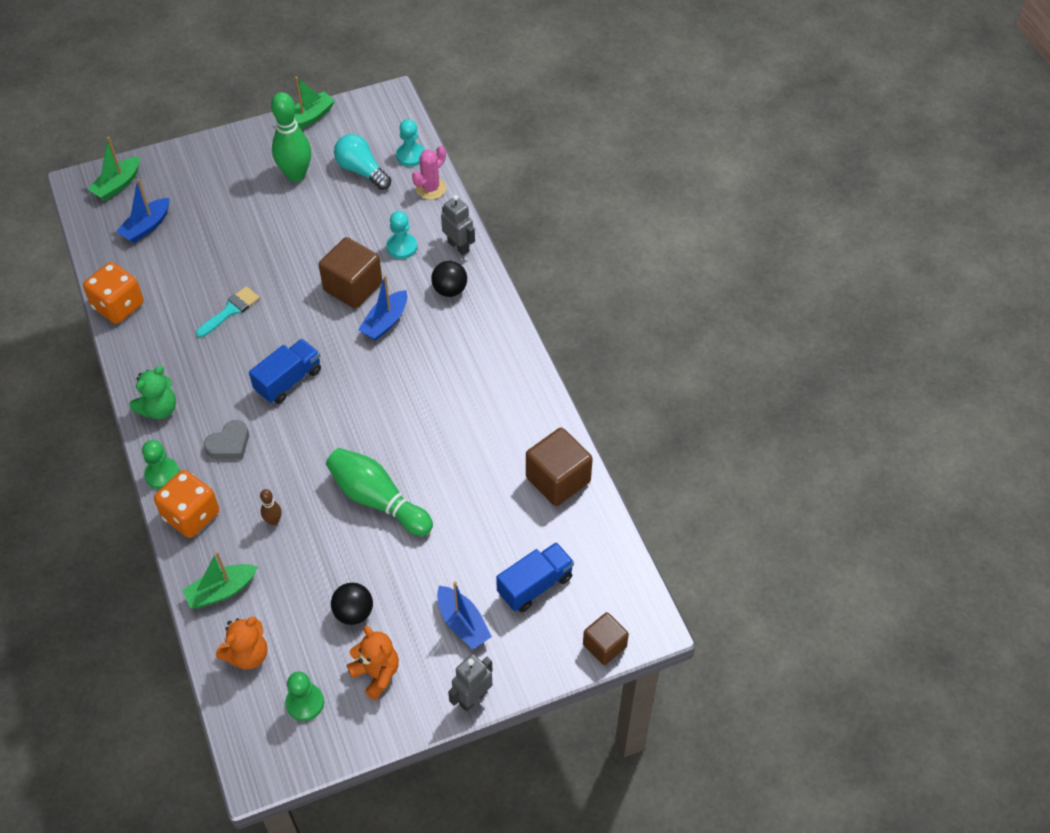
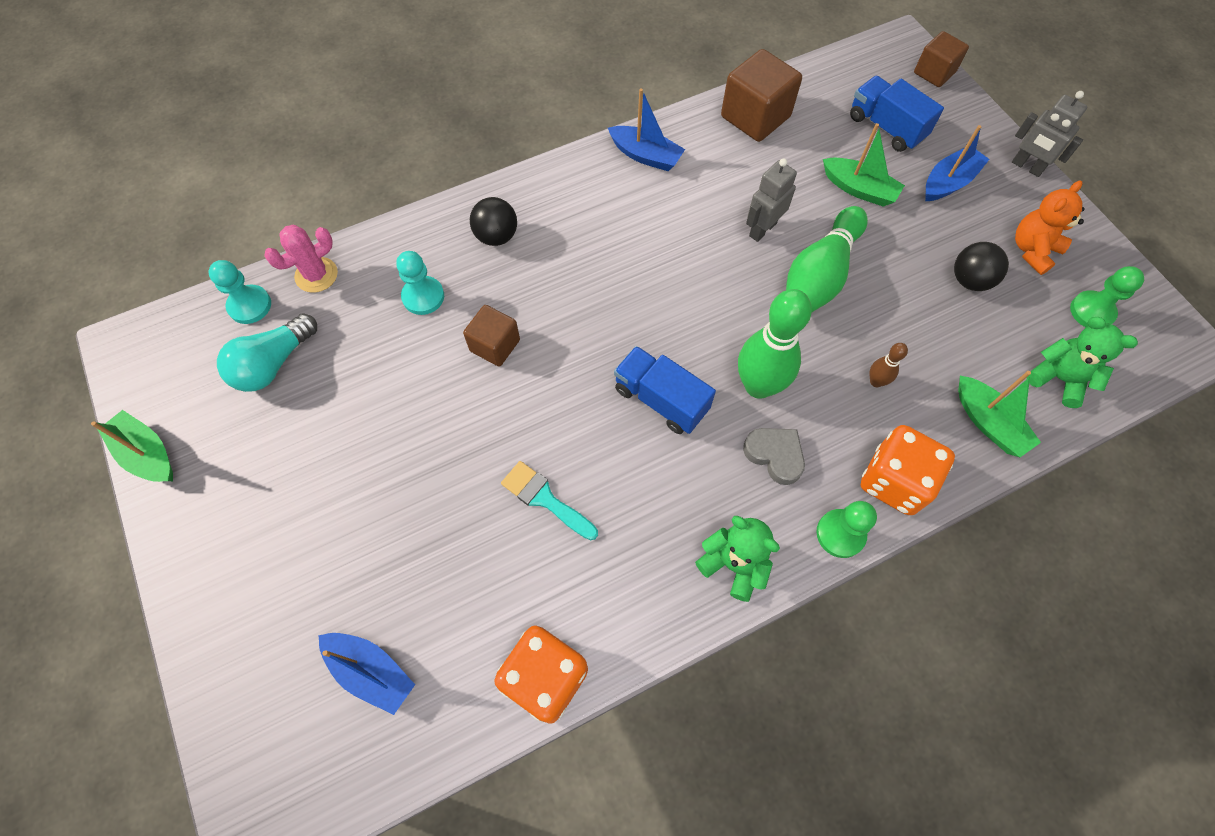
camera: 95 degrees left, 10 degrees up
green boat [88,137,140,201] -> green boat moved to [823,123,905,207]
orange teddy bear [216,617,268,669] -> green teddy bear [1027,317,1138,408]
green bowling pin [271,92,311,182] -> green bowling pin moved to [738,289,812,399]
brown cube [319,237,382,309] -> brown cube [463,305,520,367], size x0.63
blue boat [358,275,407,341] -> blue boat moved to [608,88,685,171]
pink cactus [412,146,446,200] -> pink cactus turned 75 degrees counterclockwise [264,225,338,293]
grey robot [441,195,475,255] -> grey robot moved to [746,158,797,242]

